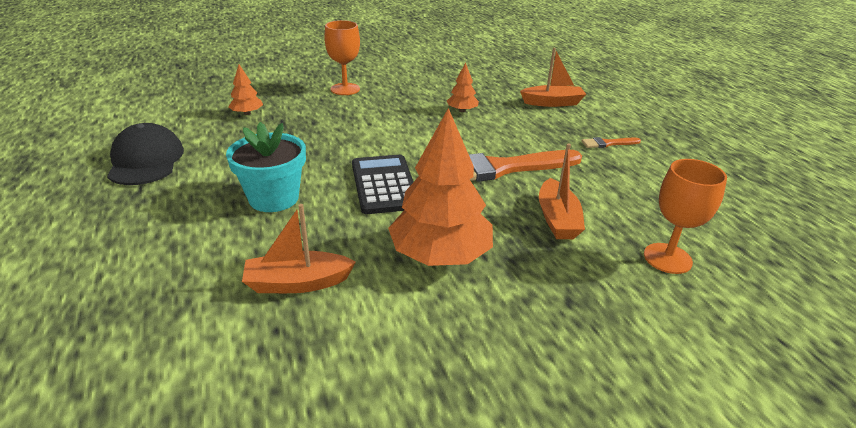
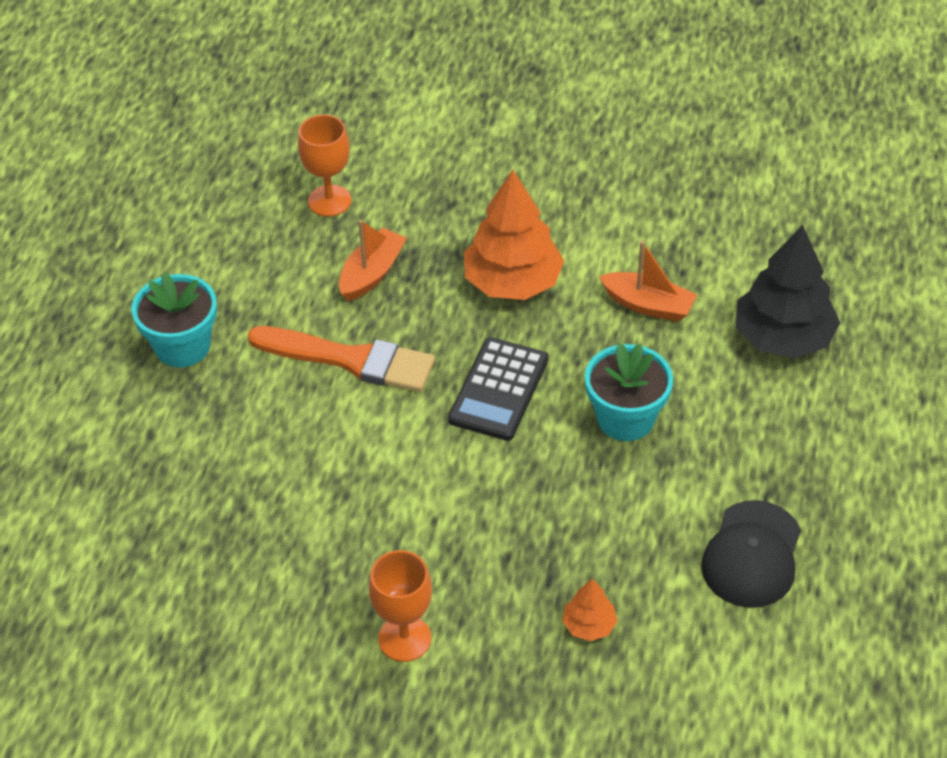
camera: 145 degrees left, 15 degrees up
orange tree [447,63,479,112] -> none
orange boat [520,48,586,107] -> none
orange brush [582,137,641,148] -> turquoise flower pot [132,272,217,368]
none -> black tree [736,225,840,358]

